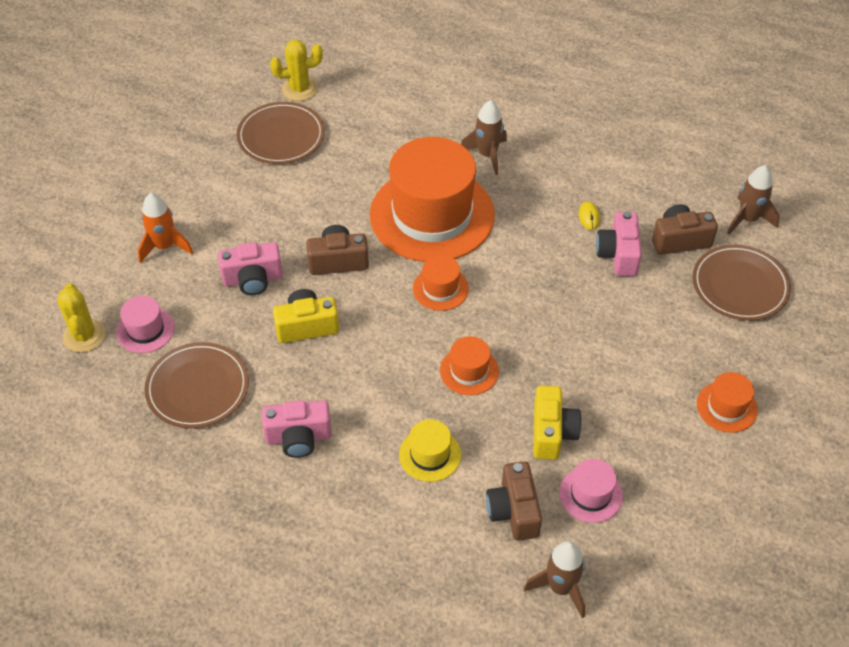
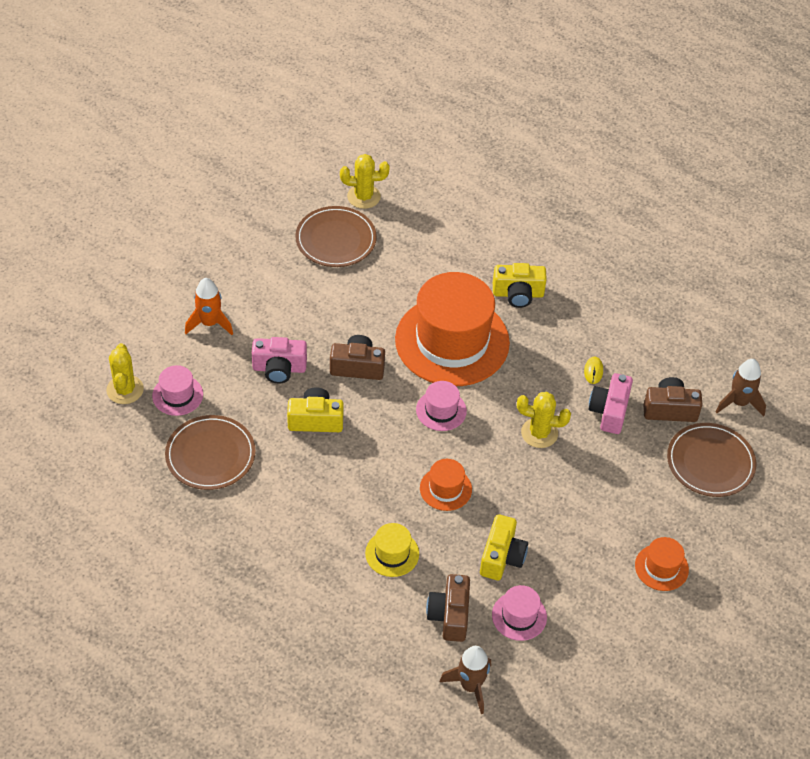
camera: 10 degrees right, 0 degrees up
pink camera [262,400,332,458] -> none
orange hat [413,255,469,311] -> pink hat [416,381,467,431]
brown rocket [461,100,507,175] -> yellow camera [493,263,547,308]
none -> yellow cactus [517,392,571,448]

